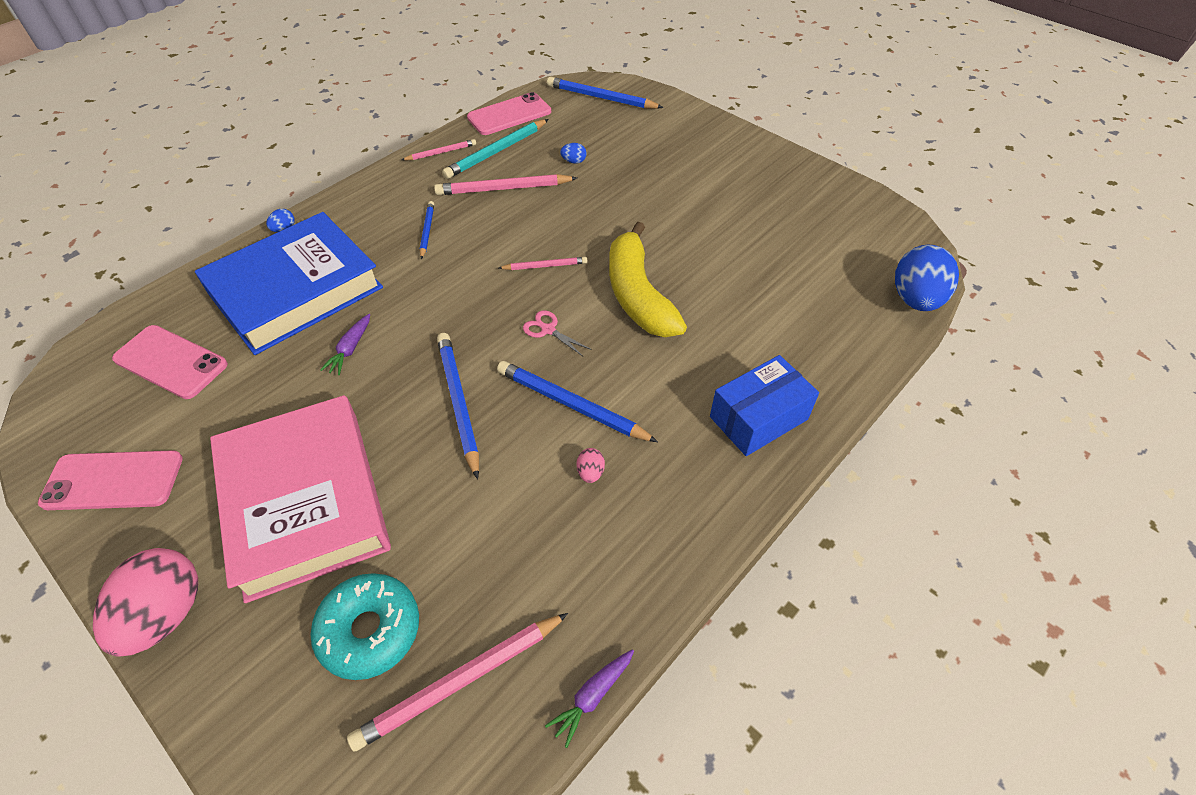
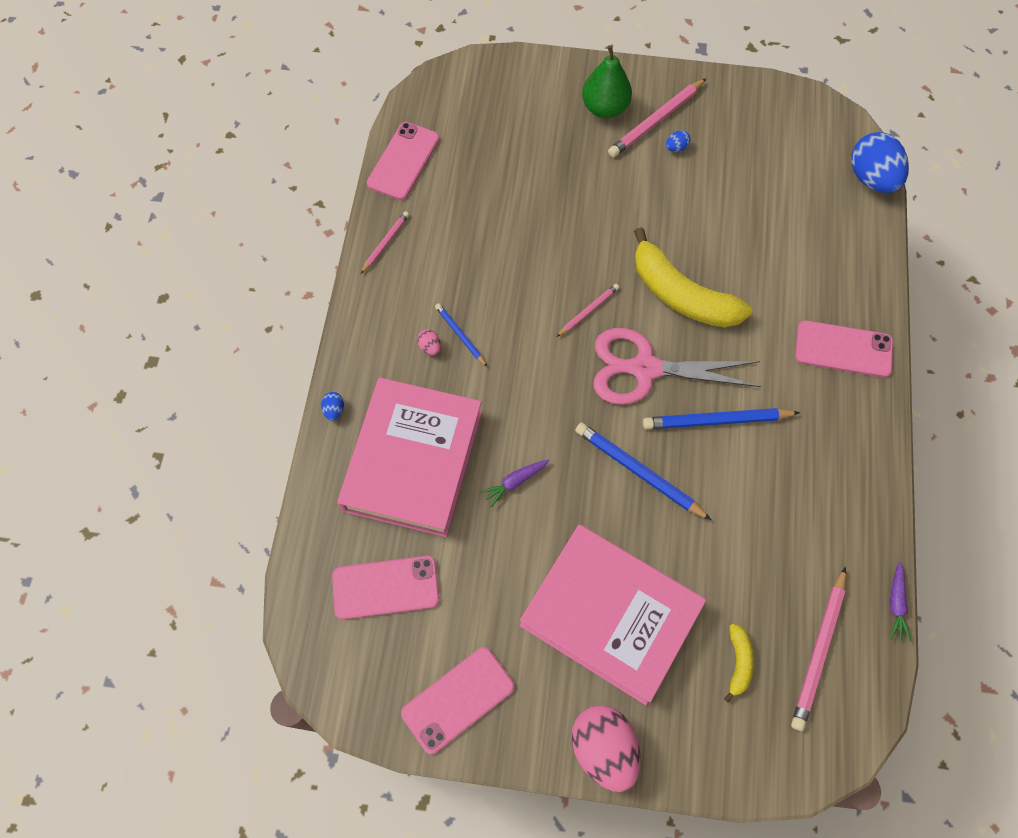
camera: 35 degrees left, 15 degrees up
blue book [195,212,383,355] -> pink book [337,378,482,537]
turquoise donut [311,573,419,680] -> yellow banana [724,624,754,703]
purple carrot [320,314,370,375] -> purple carrot turned 75 degrees clockwise [480,460,549,507]
pink pencil [434,174,577,195] -> pink pencil moved to [608,78,706,157]
turquoise pencil [442,119,549,179] -> none
pink scissors [523,310,592,357] -> pink scissors [593,328,762,405], size x2.47
blue pencil [547,77,664,109] -> none
blue egg [560,143,587,164] -> blue egg moved to [666,130,691,152]
pink egg [577,448,605,483] -> pink egg moved to [417,329,441,355]
blue box [710,355,819,456] -> pink phone [795,320,893,377]
none -> green pear [582,45,632,118]

